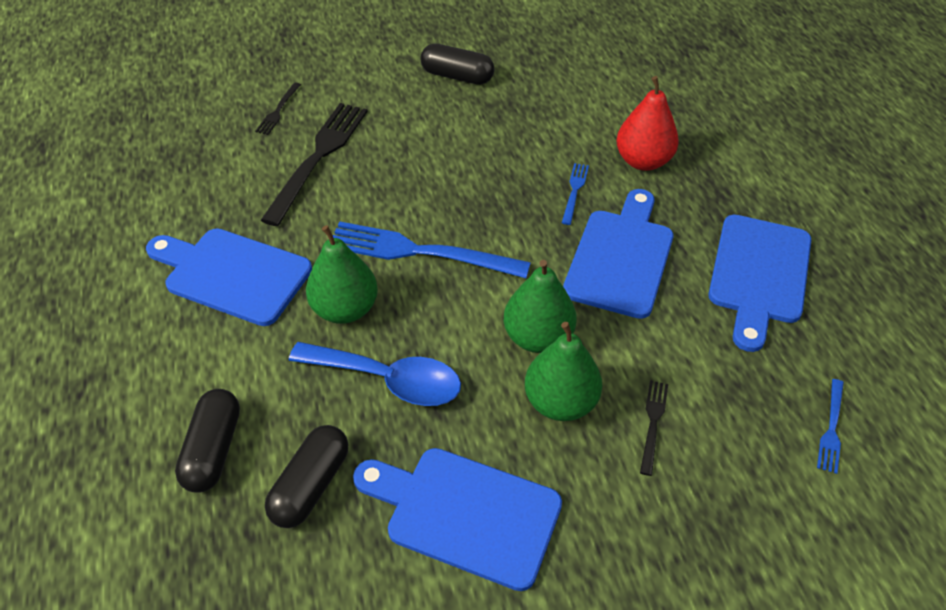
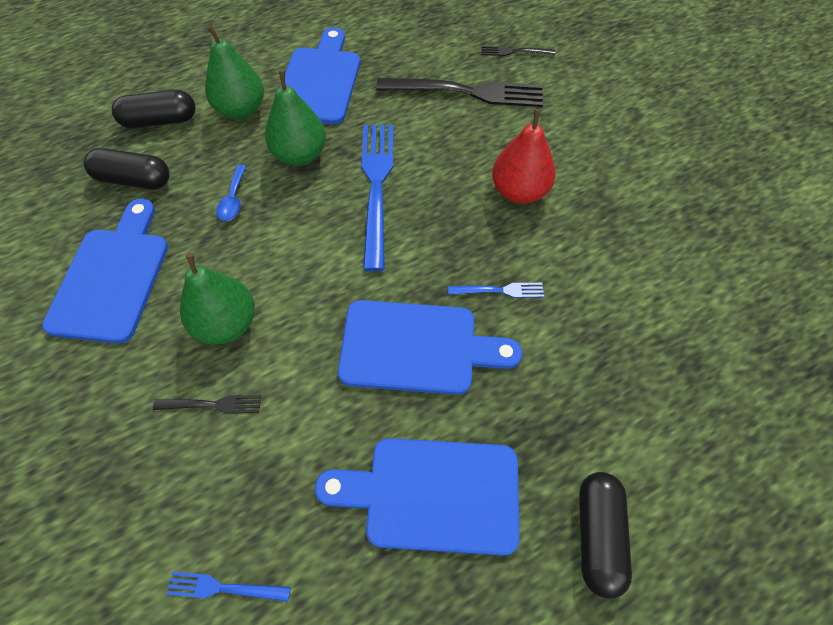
camera: 75 degrees right, 10 degrees up
blue spoon [289,342,461,406] -> blue spoon [216,165,246,221], size x0.51
black capsule [420,44,494,85] -> black capsule moved to [579,472,632,599]
green pear [504,260,577,353] -> green pear moved to [205,25,264,119]
red pear [616,76,679,171] -> red pear moved to [492,109,556,204]

